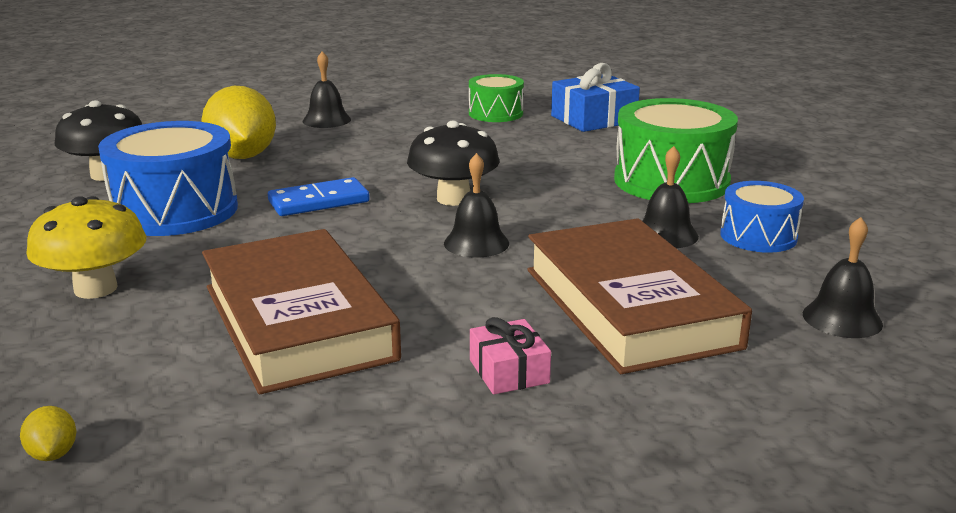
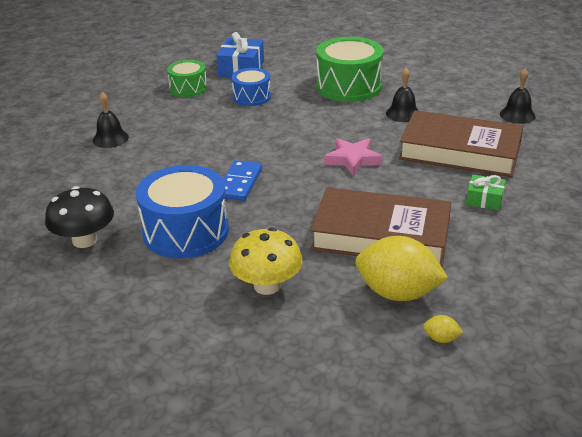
camera: 50 degrees left, 10 degrees up
yellow lemon [201,86,276,159] -> yellow lemon moved to [355,236,448,301]
black mushroom [407,121,500,206] -> none
black bell [444,153,509,258] -> pink star [324,138,383,176]
pink gift [470,317,551,395] -> green gift [466,175,506,210]
blue drum [720,181,804,253] -> blue drum moved to [231,68,271,106]

